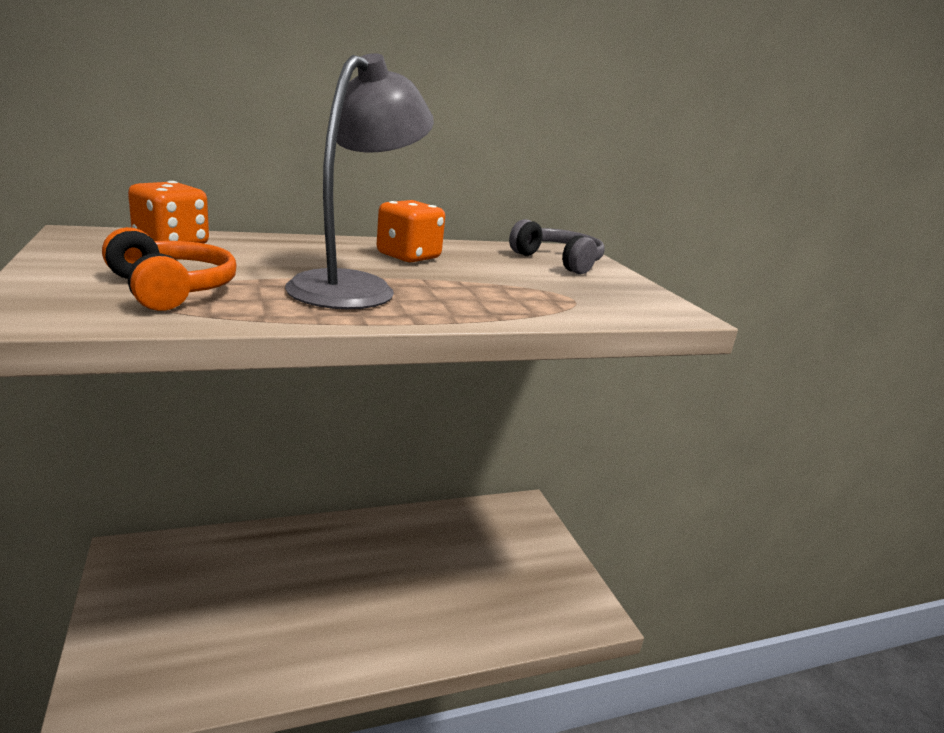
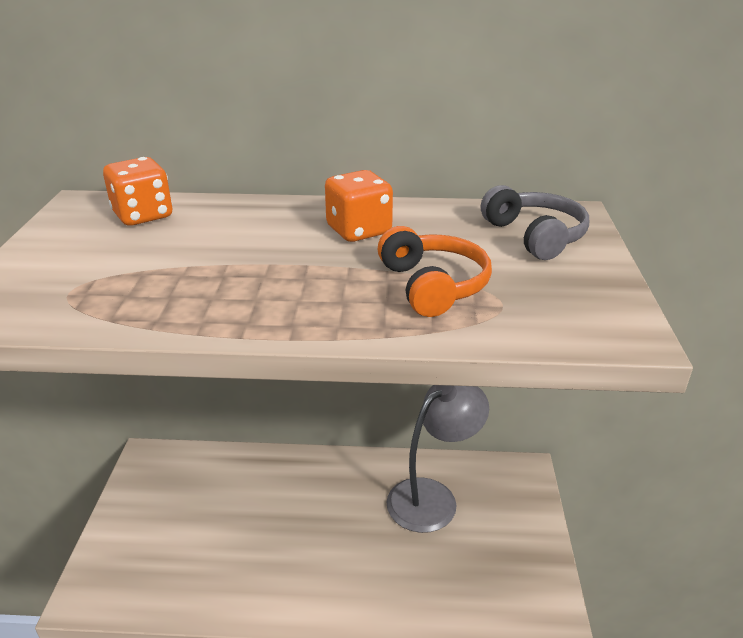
camera: 25 degrees right, 10 degrees up
orange headphones [102,227,236,311] -> orange headphones moved to [378,226,492,317]
grey lamp [285,53,434,309] -> grey lamp moved to [386,385,489,533]

